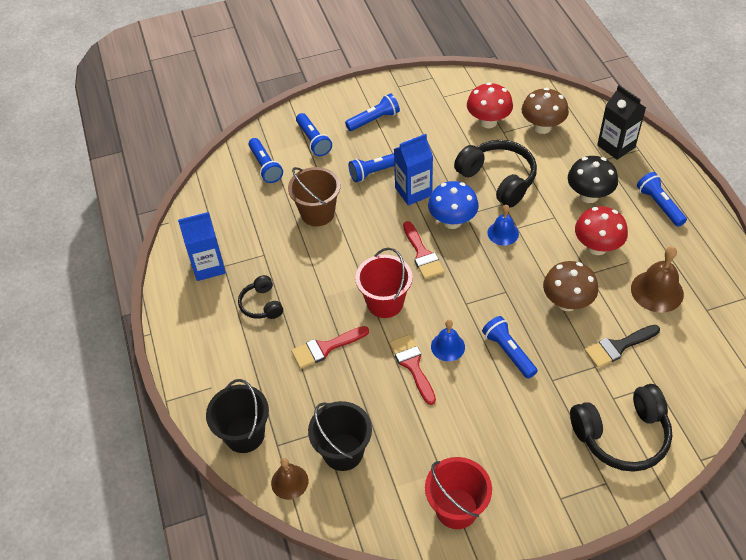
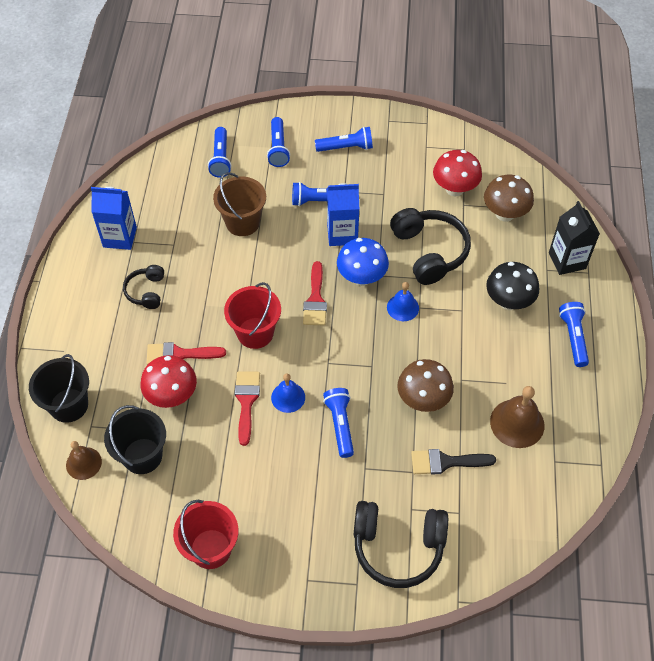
camera: 20 degrees right, 5 degrees up
red mushroom [575,206,628,255] -> red mushroom moved to [140,355,197,408]

